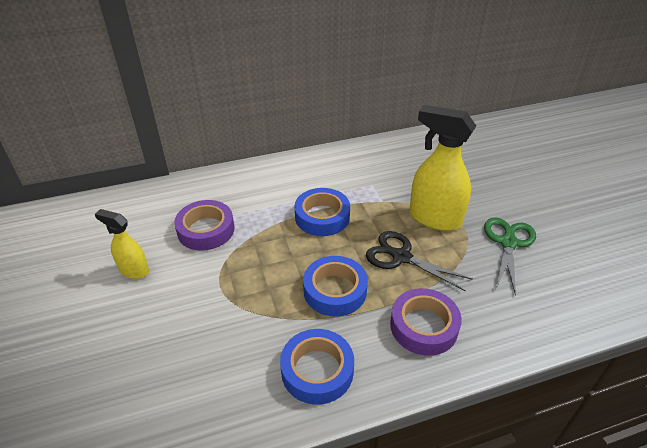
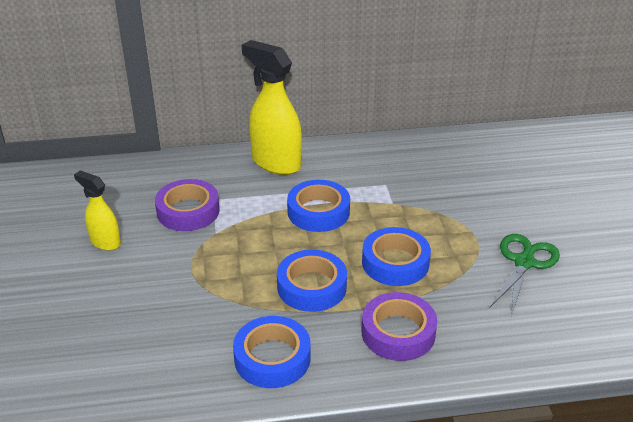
camera: 10 degrees right, 5 degrees down
black scissors [366,231,473,291] -> blue tape [362,227,431,286]
yellow spray bottle [410,105,476,231] -> yellow spray bottle moved to [241,40,302,175]

